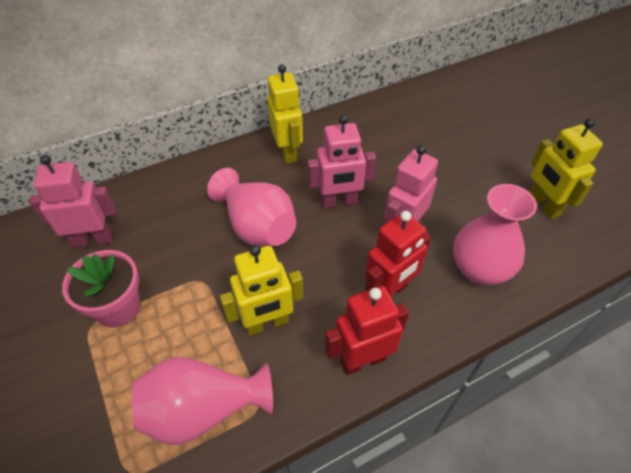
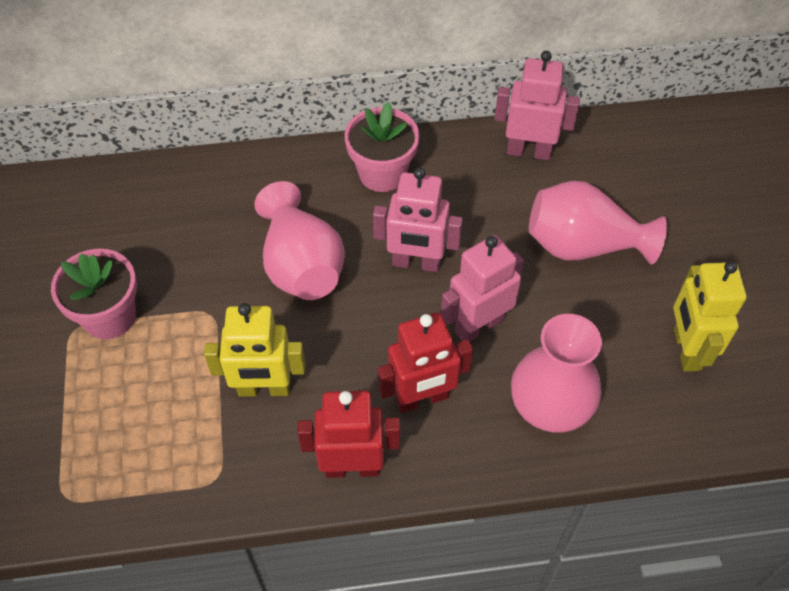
camera: 20 degrees right, 5 degrees up
pink robot [29,155,116,247] -> pink robot moved to [494,51,580,160]
pink vase [132,357,273,445] -> pink vase moved to [529,181,667,265]
yellow robot [267,64,303,164] -> pink flower pot [345,102,419,192]

